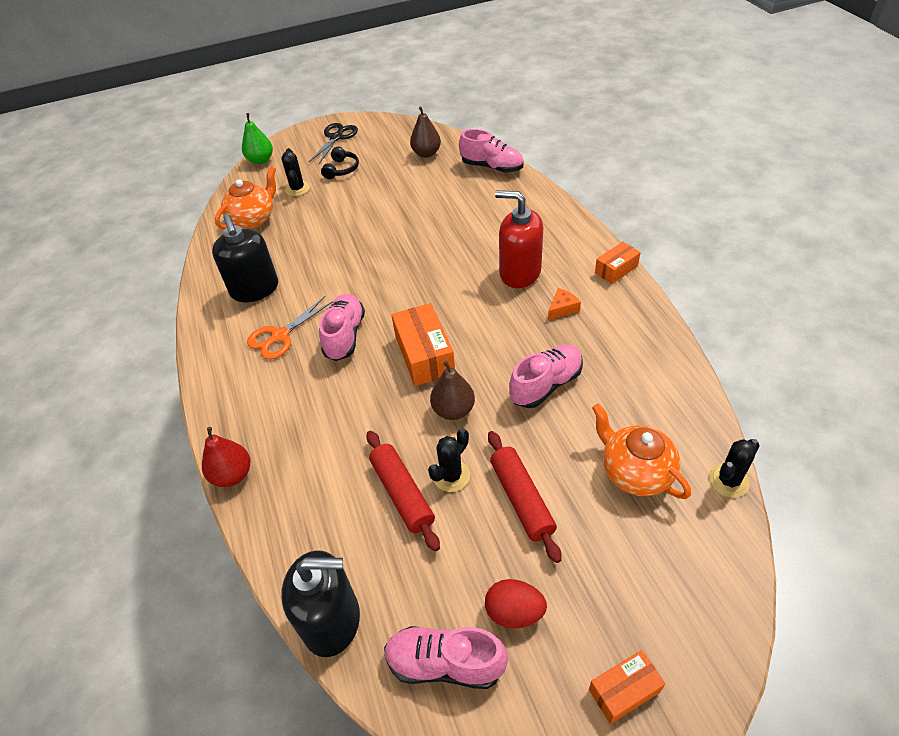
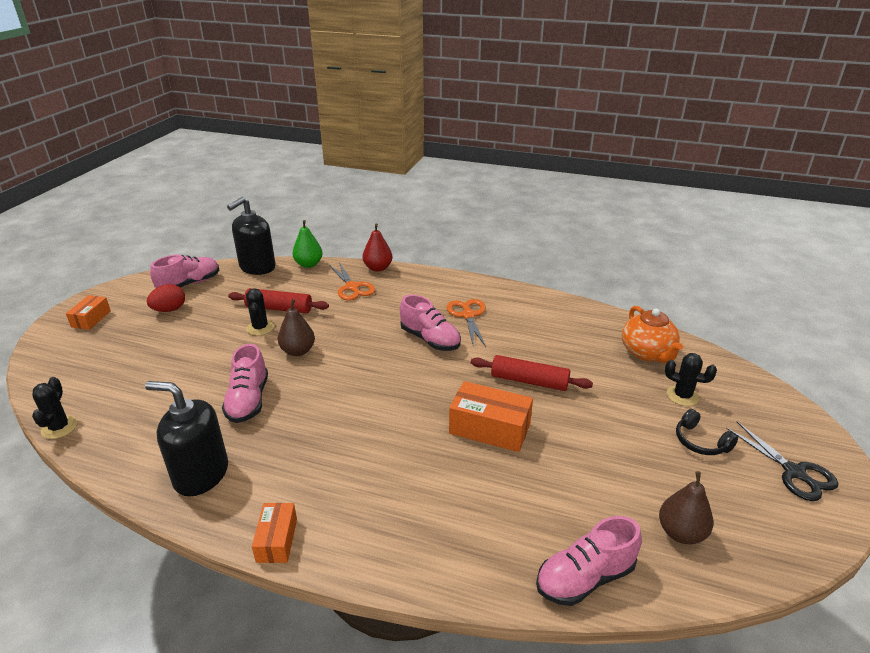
camera: 125 degrees right, 15 degrees down
black soap dispenser [212,214,278,302] -> black soap dispenser moved to [145,381,228,497]
green pear [242,113,273,164] -> green pear moved to [292,220,323,268]
orange box [391,303,455,386] -> orange box moved to [449,381,533,452]
red rolling pin [488,431,561,563] -> red rolling pin moved to [471,355,593,391]
red soap dispenser [495,190,543,288] -> none
orange cheese [548,288,581,320] -> none
orange teapot [592,403,691,499] -> none
none -> orange scissors [329,262,375,301]

